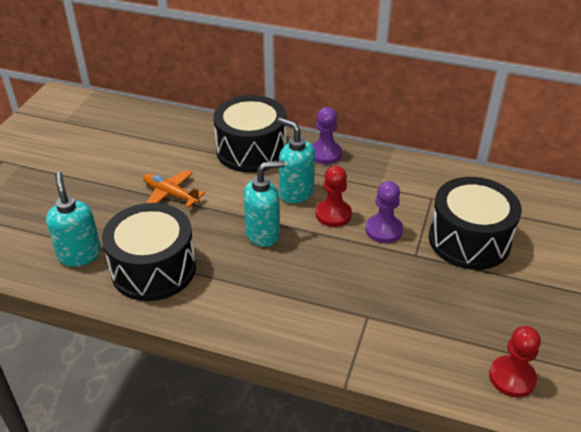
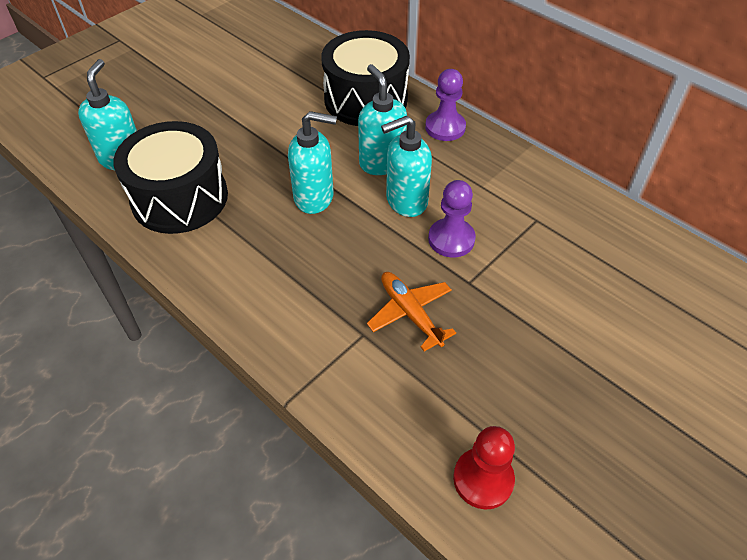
camera: 25 degrees right, 10 degrees up
orange plane [143,170,205,208] -> orange plane moved to [367,272,456,352]
red pawn [316,166,352,227] -> turquoise soap dispenser [381,116,432,217]
black drum [429,177,522,270] -> none

